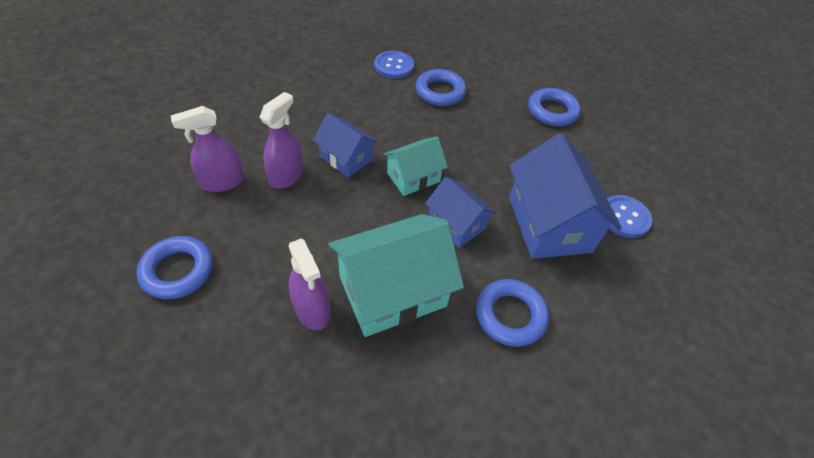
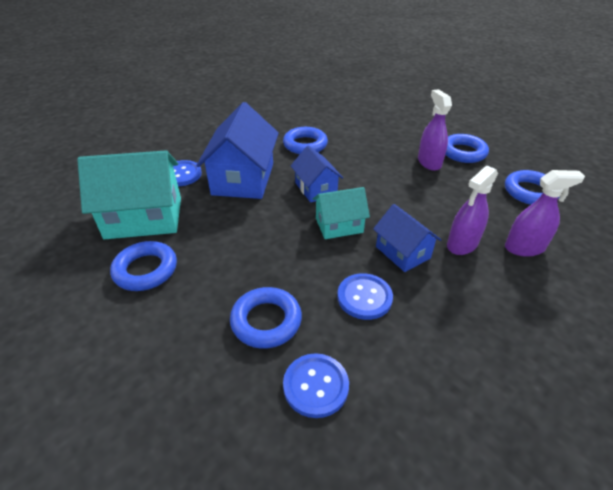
camera: 160 degrees left, 10 degrees down
turquoise house [329,214,464,337] -> turquoise house moved to [77,150,181,239]
none -> blue button [337,273,393,320]
none -> blue ring [445,134,489,163]

